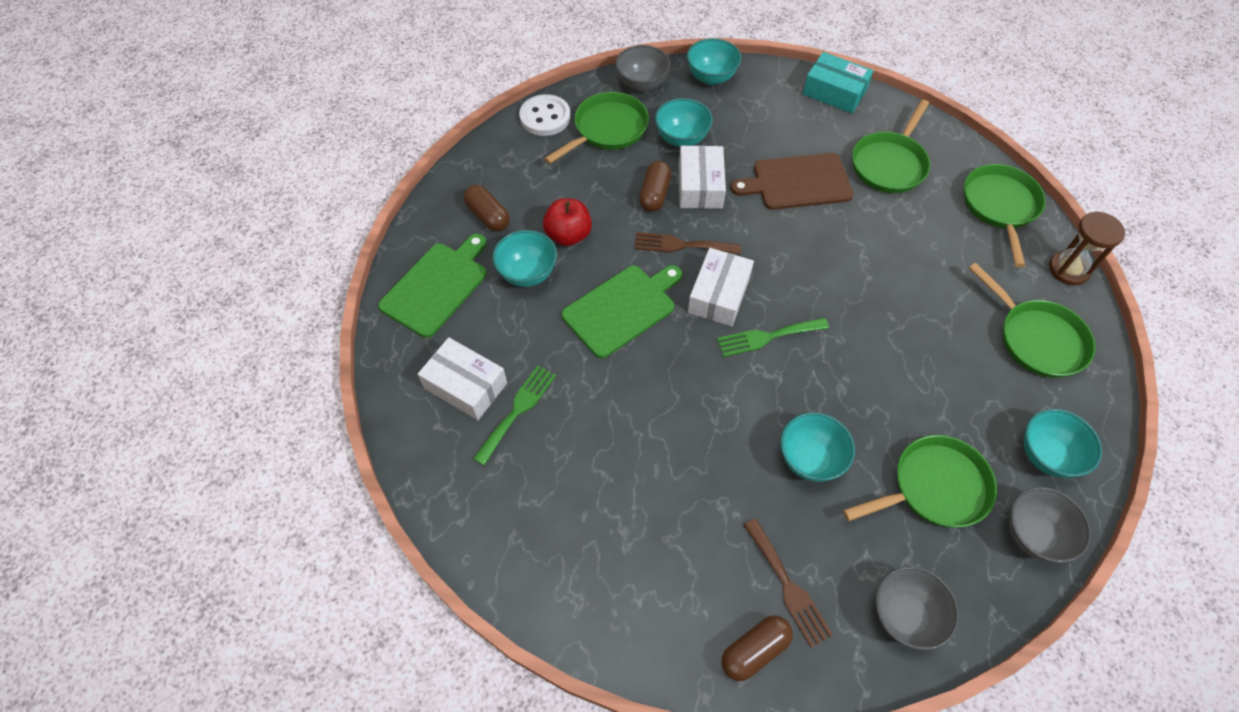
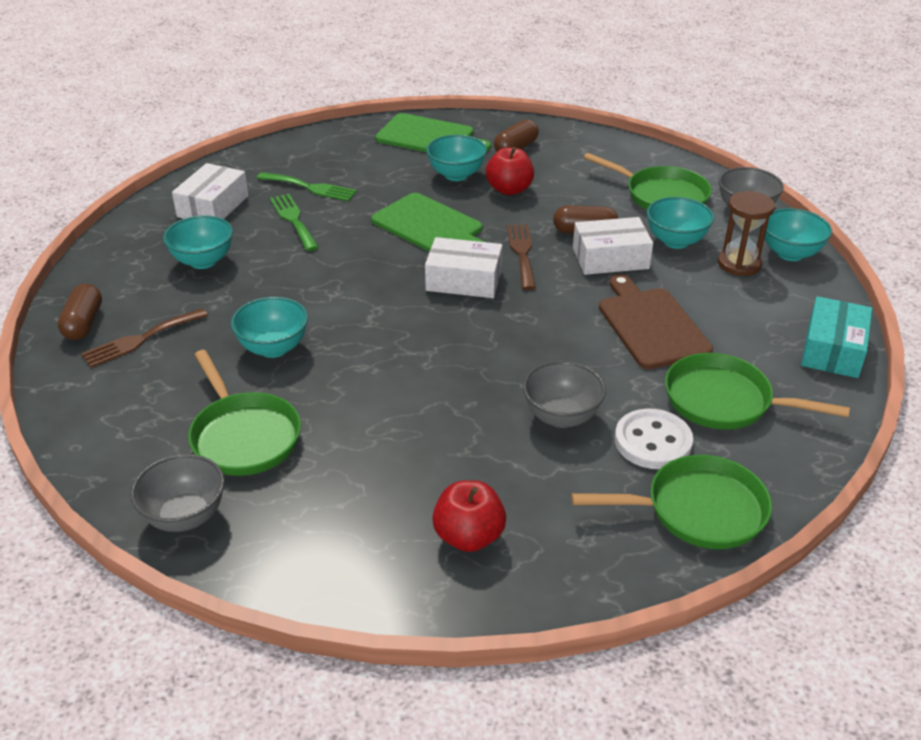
camera: 80 degrees right, 20 degrees down
white box [418,337,507,420] -> white box moved to [172,163,249,219]
white button [519,94,571,136] -> white button moved to [615,409,693,469]
green fork [717,318,829,357] -> green fork moved to [270,194,319,251]
brown capsule [721,615,793,681] -> brown capsule turned 45 degrees clockwise [58,284,102,340]
grey bowl [875,566,959,650] -> grey bowl moved to [523,361,606,428]
green pan [969,263,1096,378] -> red apple [432,481,506,552]
turquoise bowl [1024,409,1102,478] -> turquoise bowl moved to [163,215,233,269]
brown hourglass [1049,211,1125,286] -> brown hourglass moved to [718,191,775,276]

